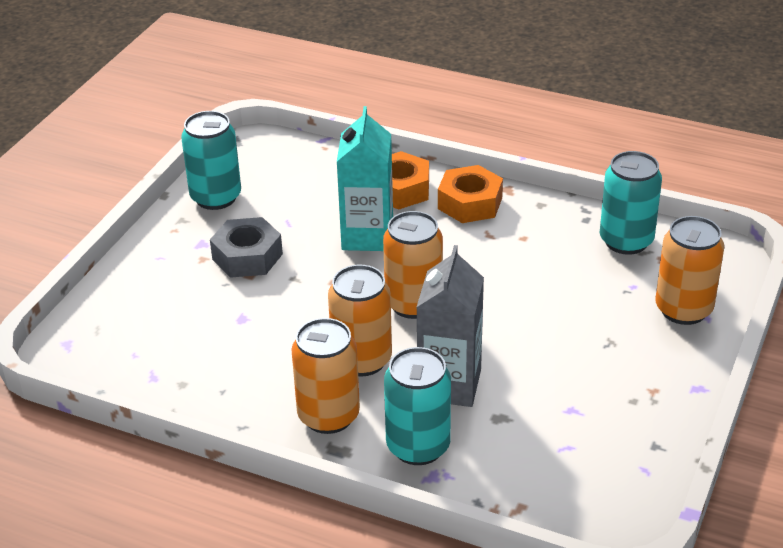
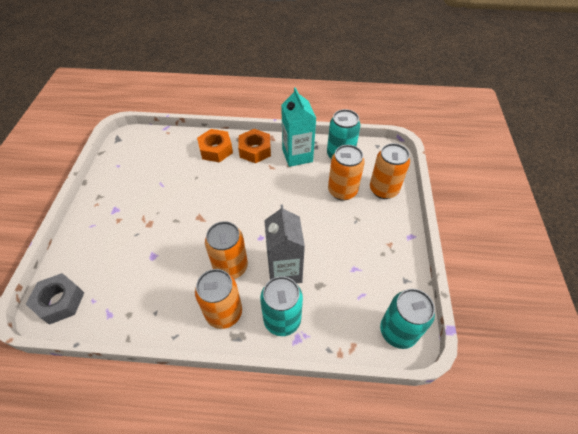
camera: 20 degrees left, 15 degrees up
turquoise can [181,111,241,210] -> turquoise can moved to [380,289,435,349]
grey nut [210,217,283,278] -> grey nut moved to [26,273,84,325]
turquoise carton [337,106,393,251] -> turquoise carton moved to [281,87,316,167]
orange can [383,211,443,319] -> orange can moved to [328,145,365,201]

